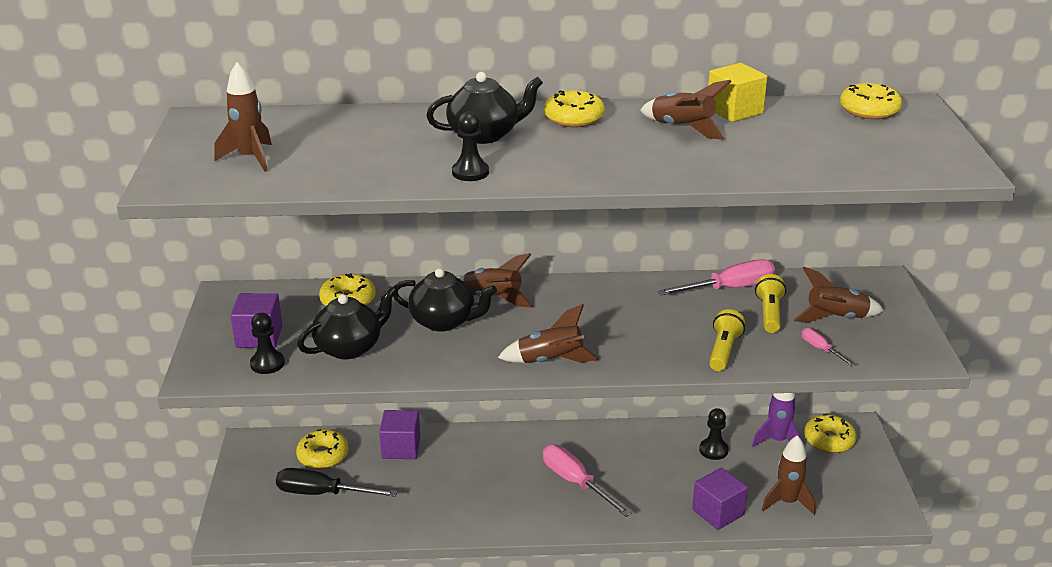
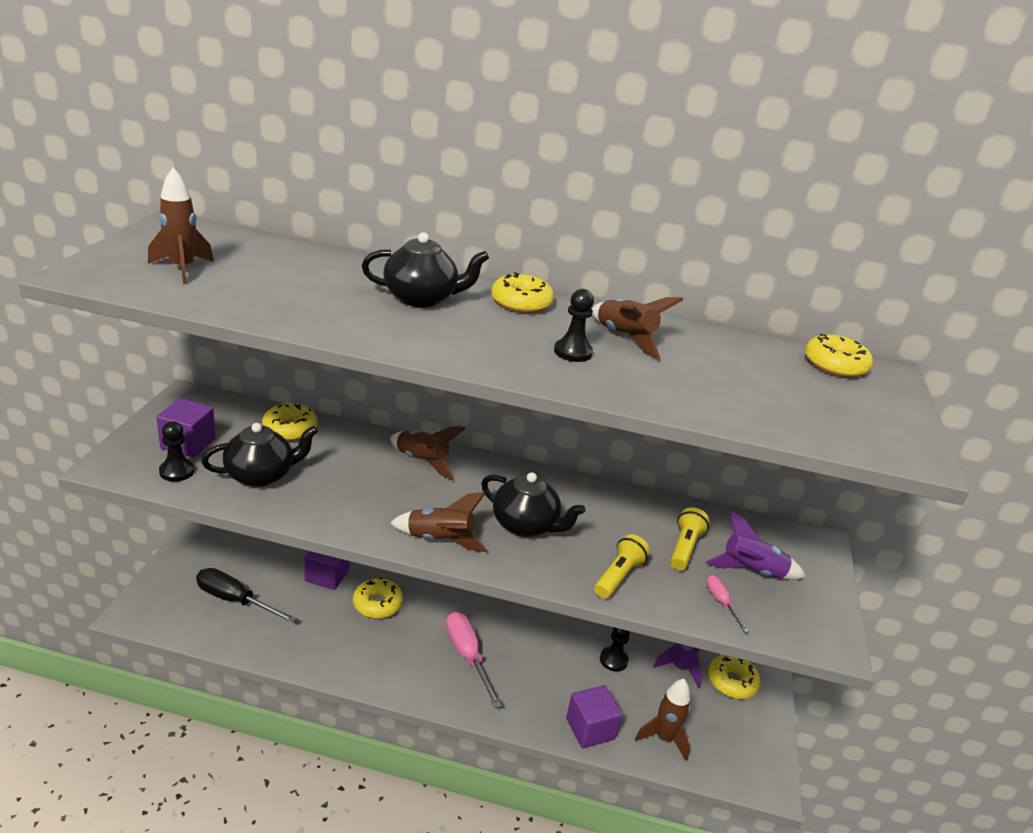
camera: 10 degrees right, 0 degrees up
yellow donut [296,429,348,469] -> yellow donut moved to [353,578,403,619]
black teapot [393,268,497,332] -> black teapot moved to [481,472,586,537]
black pawn [452,111,489,181] -> black pawn moved to [554,289,594,362]
pink screwdriver [657,259,775,295] -> none
yellow cube [708,63,767,122] -> none
brown rocket [793,267,884,322] -> purple rocket [705,510,806,580]

